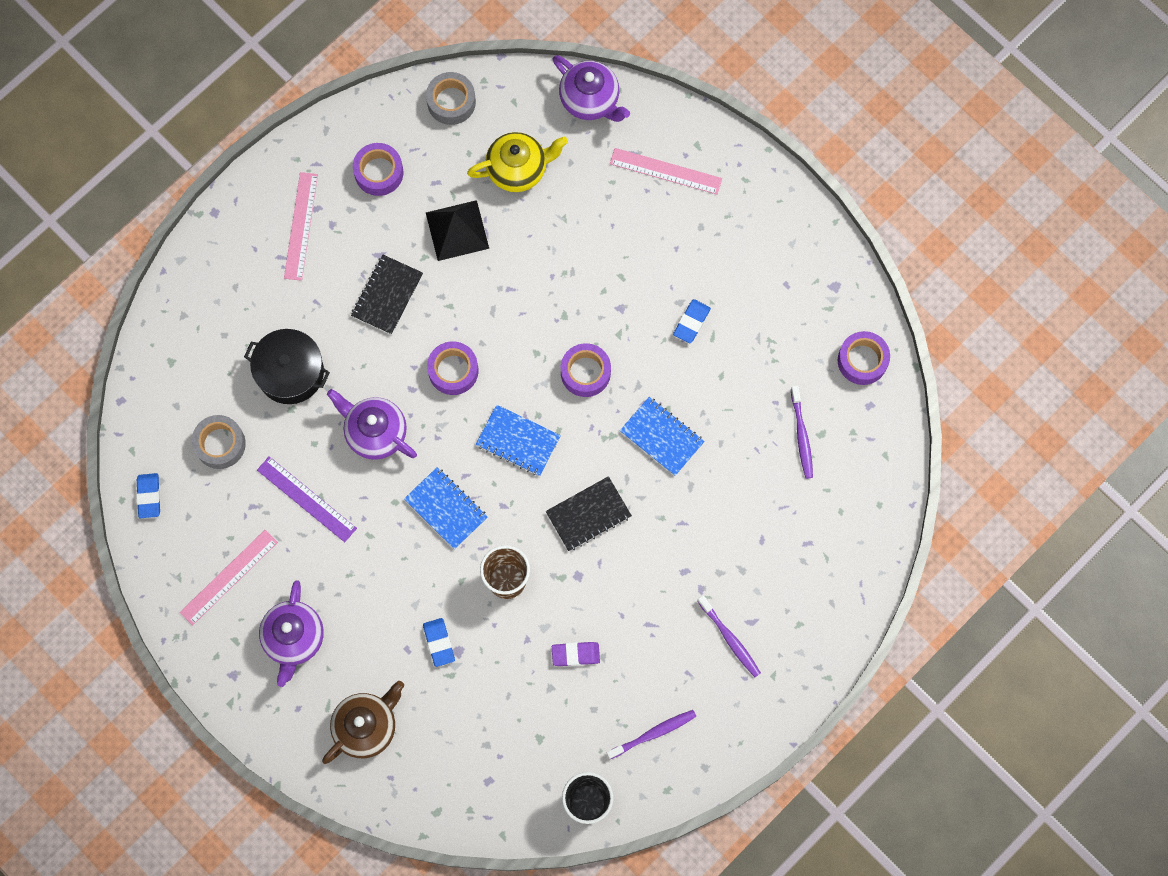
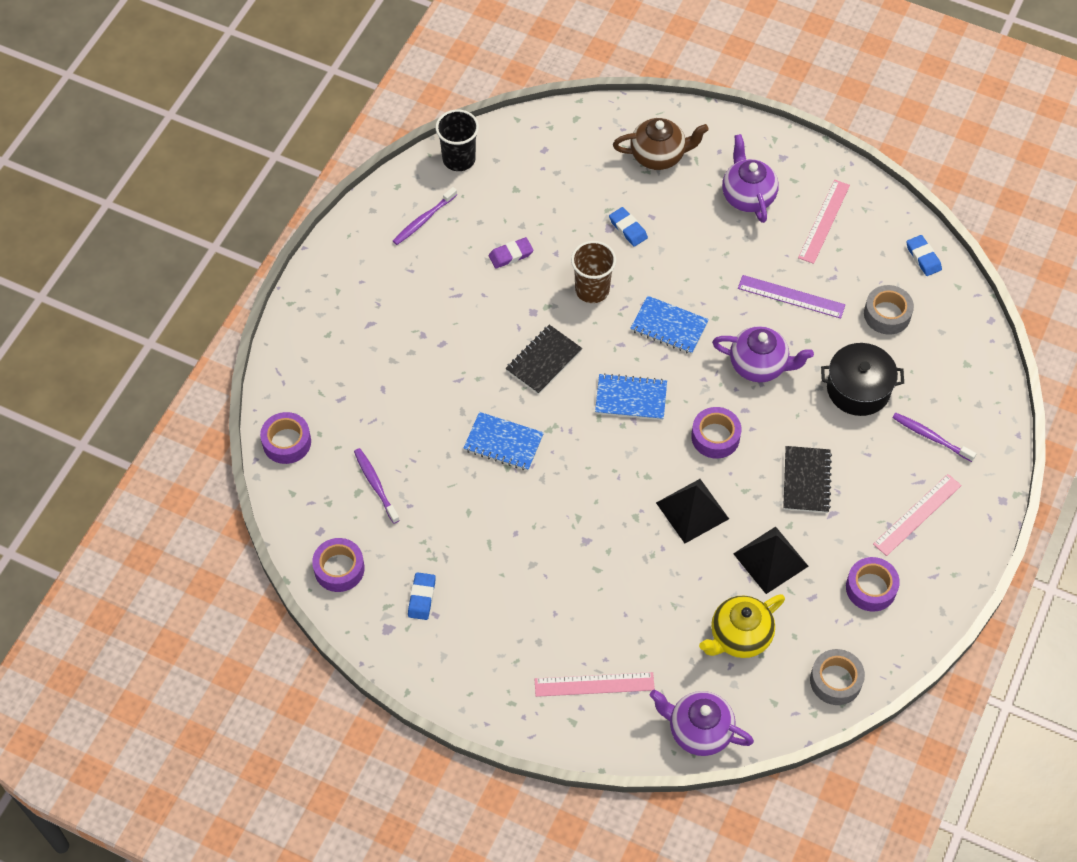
camera: 160 degrees right, 15 degrees down
pink ruler [284,172,318,281] -> pink ruler turned 60 degrees clockwise [873,474,962,556]
brown teapot [322,681,404,764] -> brown teapot turned 120 degrees counterclockwise [613,118,709,170]
purple tape [561,343,611,397] -> purple tape moved to [260,412,311,464]
blue eraser [673,299,711,343] -> blue eraser moved to [408,572,436,620]
purple toothbrush [697,595,761,677] -> purple toothbrush moved to [892,413,977,462]
none -> black pyramid [656,479,729,543]

